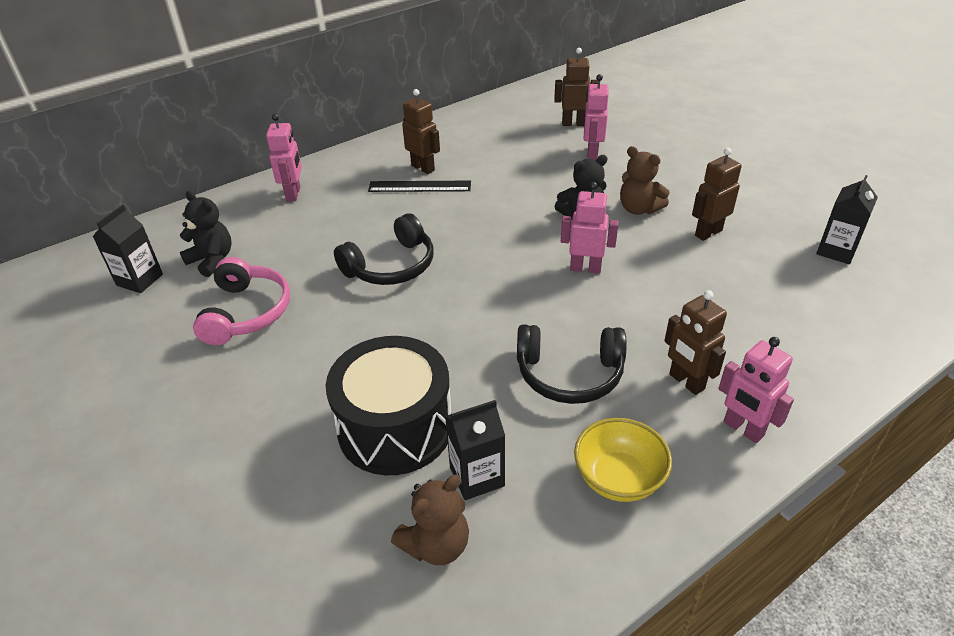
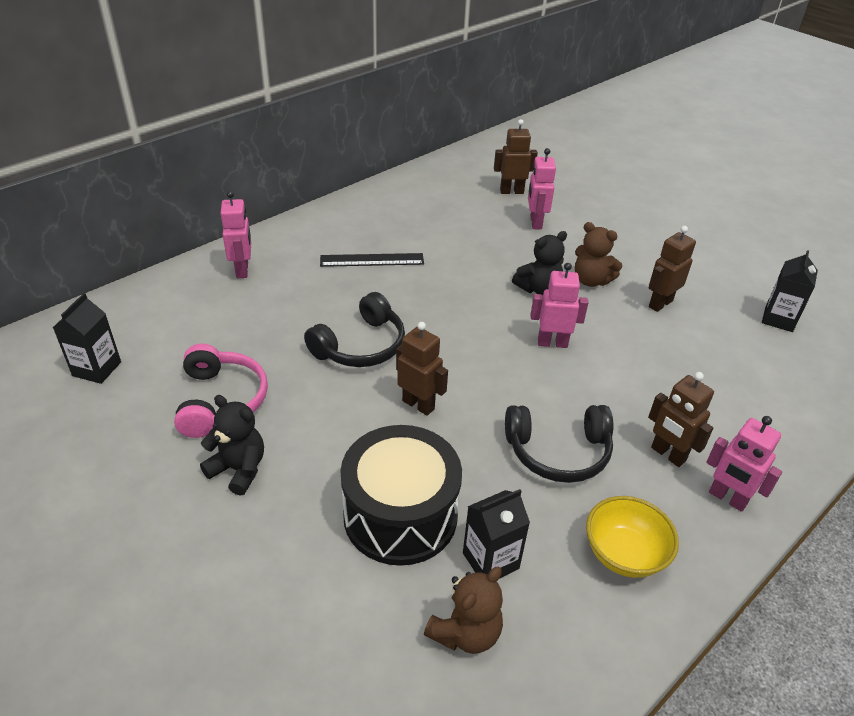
camera: 10 degrees left, 0 degrees up
black teddy bear [180,191,232,277] -> black teddy bear moved to [200,395,264,496]
brown robot [402,89,440,174] -> brown robot moved to [396,322,448,416]

